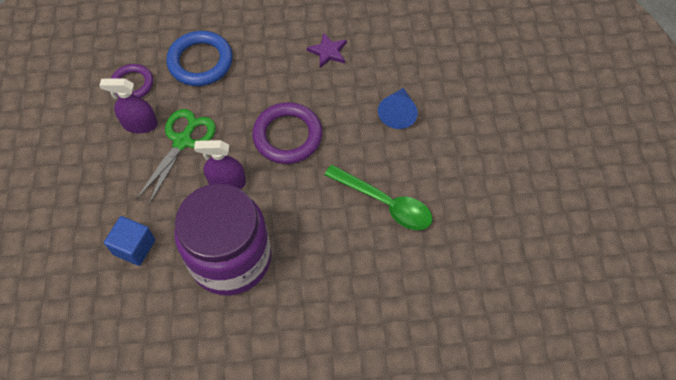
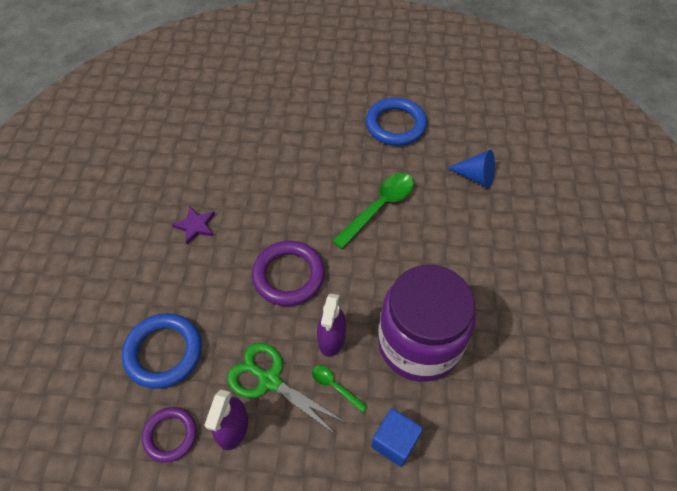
camera: 80 degrees left, 5 degrees down
blue cone [378,88,418,129] -> blue cone moved to [447,150,495,188]
none -> green spoon [312,365,367,413]
none -> blue ring [366,97,427,146]

